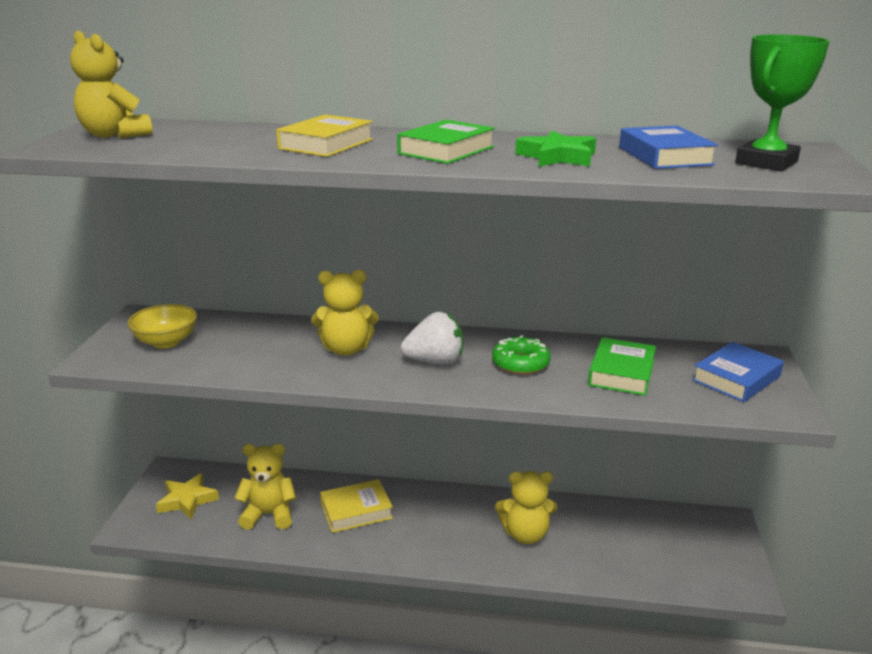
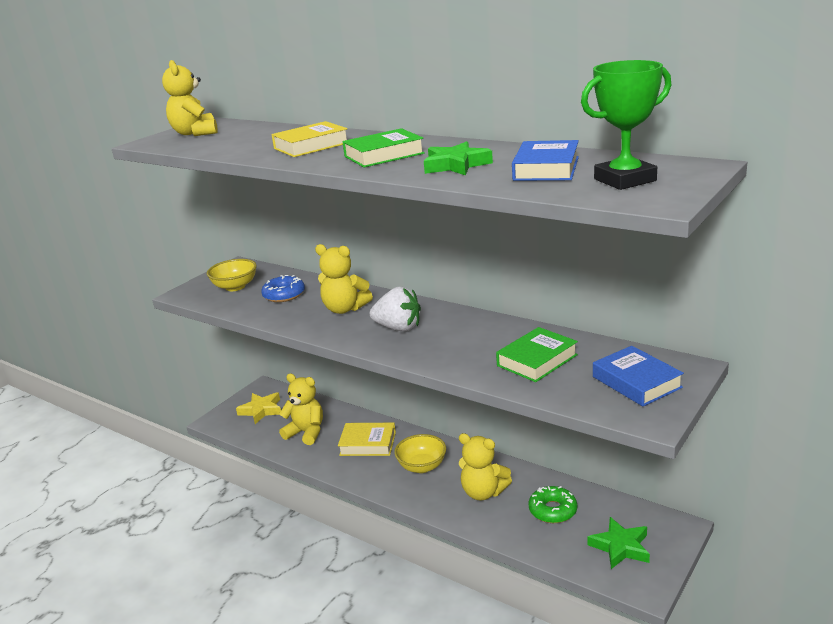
camera: 30 degrees right, 0 degrees up
green donut [492,335,551,375] -> green donut moved to [528,486,577,523]
blue book [692,342,784,402] -> blue book turned 75 degrees clockwise [593,346,684,407]
none -> blue donut [261,275,305,302]
none -> yellow bowl [394,434,446,473]
none -> green star [587,517,650,569]

